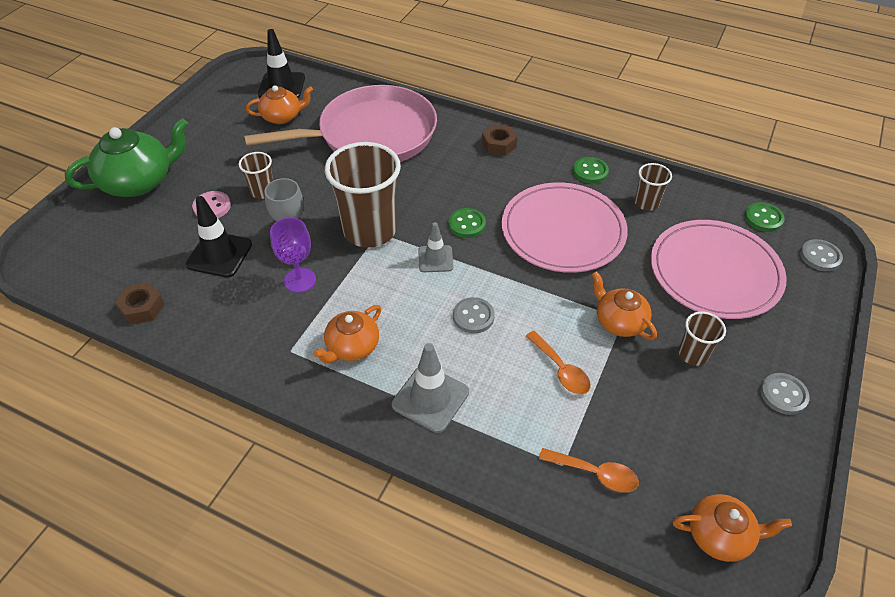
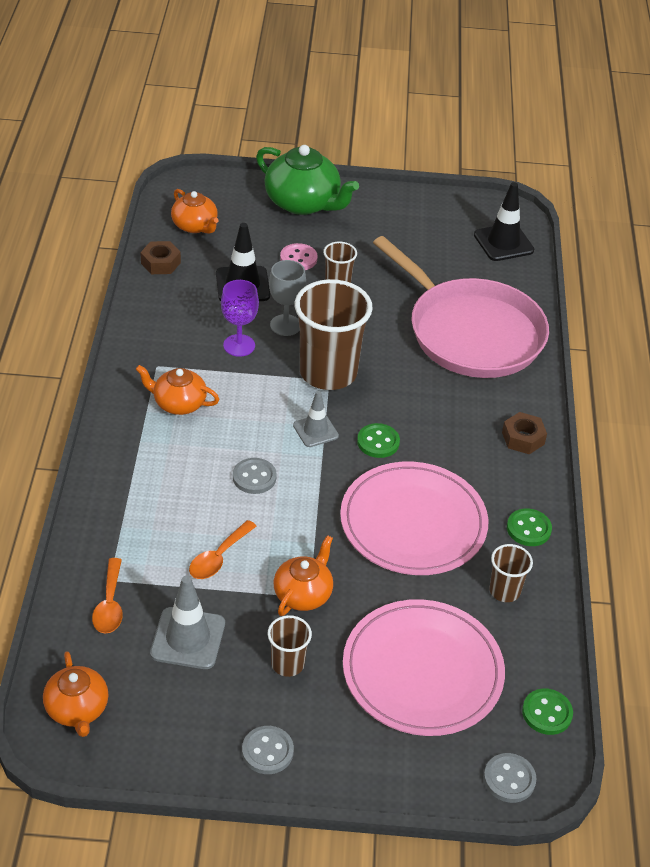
camera: 65 degrees right, 5 degrees down
orange teapot [246,85,313,124] -> orange teapot moved to [171,189,219,234]
grey traffic cone [392,343,469,433] -> grey traffic cone moved to [150,575,225,669]

